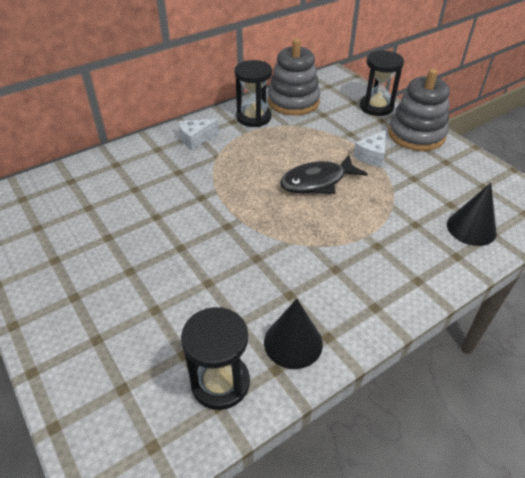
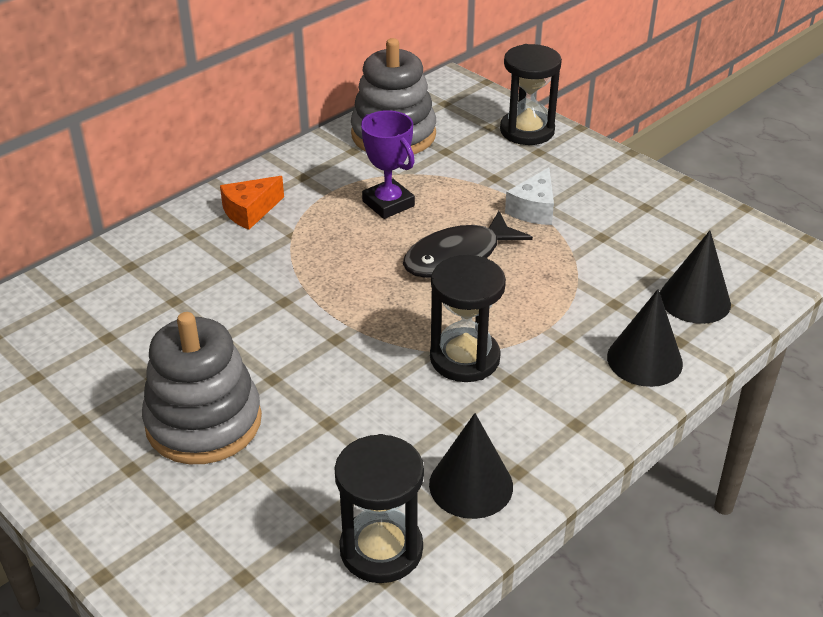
camera: 10 degrees left, 5 degrees down
white cheese [179,119,219,150] -> orange cheese [220,176,284,230]
black hourglass [234,60,272,127] -> black hourglass moved to [430,255,506,382]
grey stacking toy [388,69,450,151] -> grey stacking toy moved to [142,312,262,464]
none -> purple trophy [361,110,415,219]
none -> black cone [607,289,683,387]

